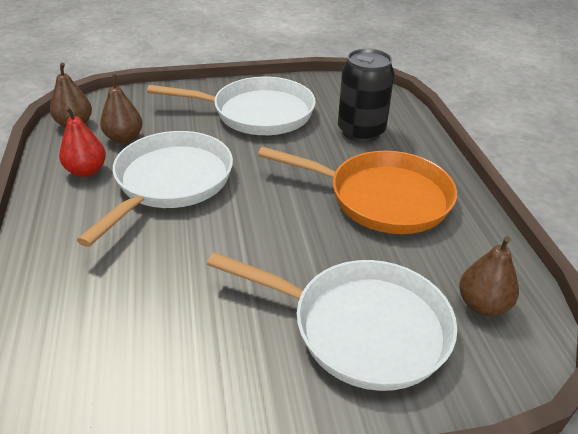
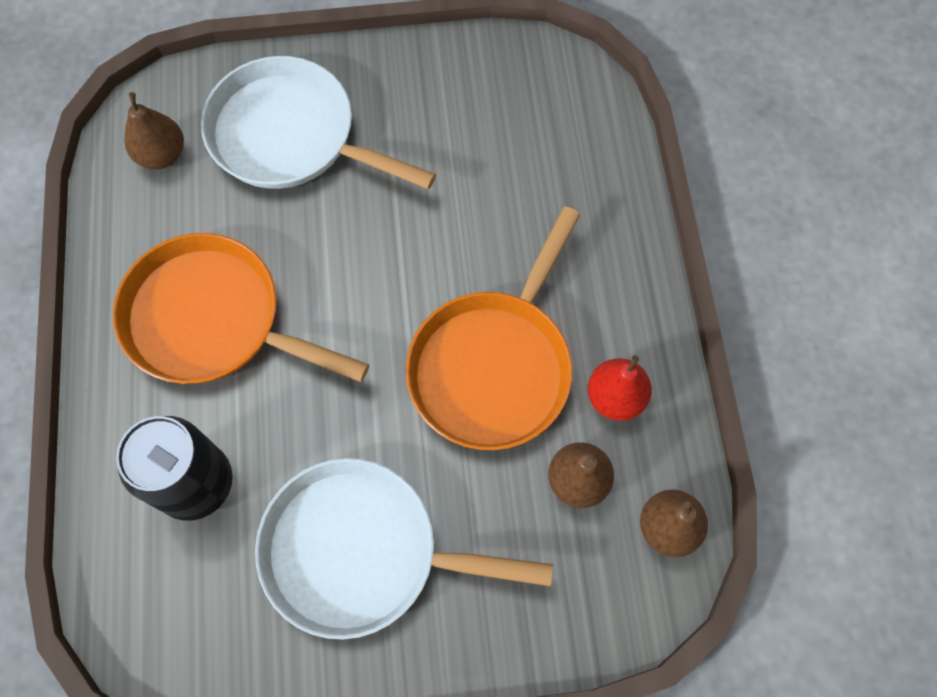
camera: 175 degrees left, 30 degrees up
white pan [77,131,233,247] -> orange pan [405,206,580,450]

